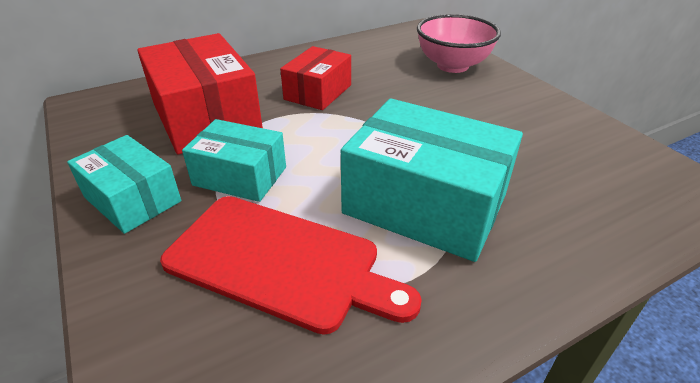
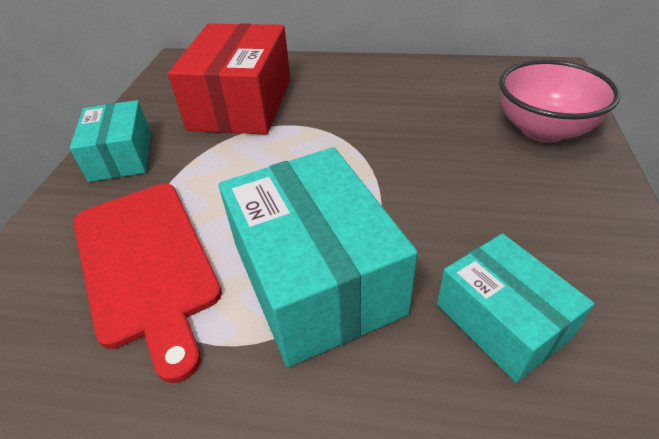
camera: 40 degrees right, 5 degrees up
turquoise box [182,119,286,202] -> turquoise box moved to [437,233,594,383]
red box [280,46,351,110] -> none

